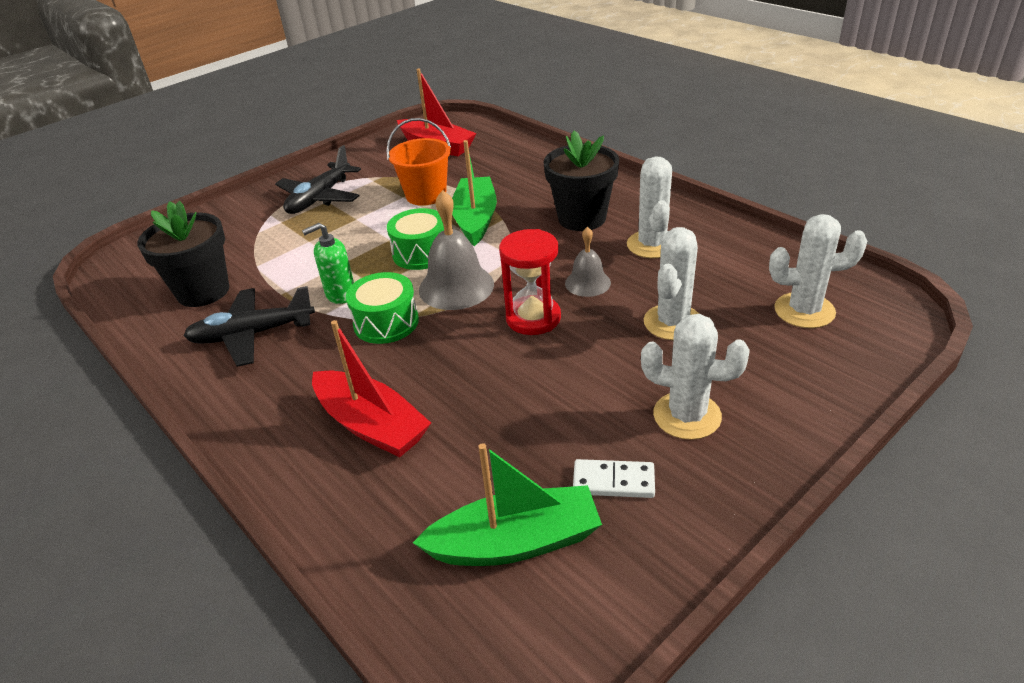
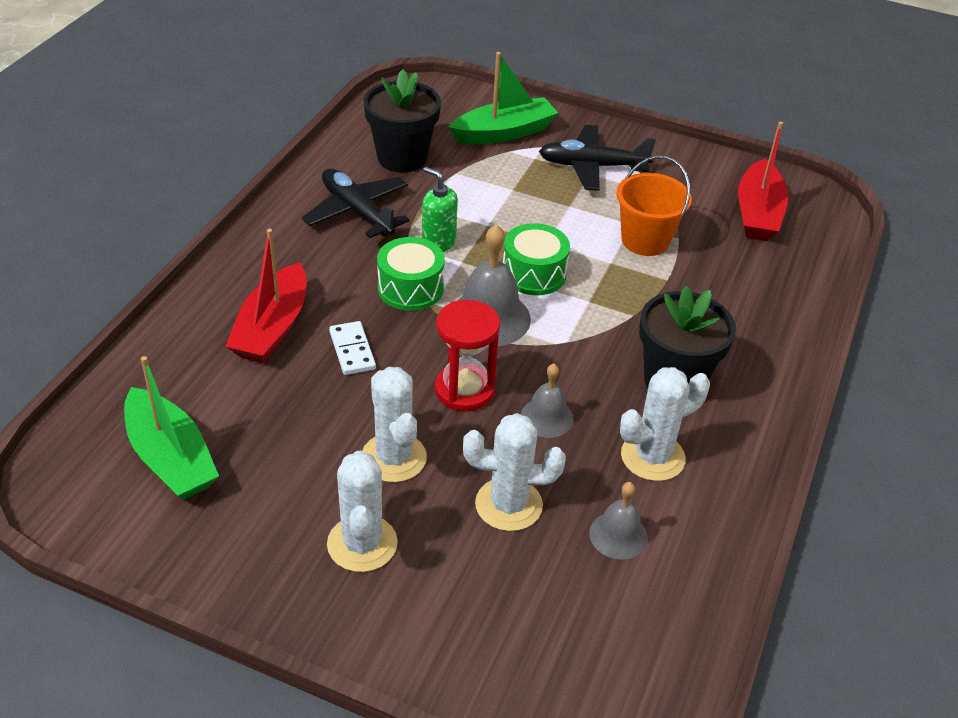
camera: 60 degrees right, 5 degrees up
green boat [452,140,497,246] -> green boat moved to [449,52,558,144]
white domino [573,459,655,498] -> white domino moved to [329,321,376,375]
white cactus [769,214,867,328] -> white cactus moved to [362,367,427,483]
none -> grey bell [589,482,648,560]

